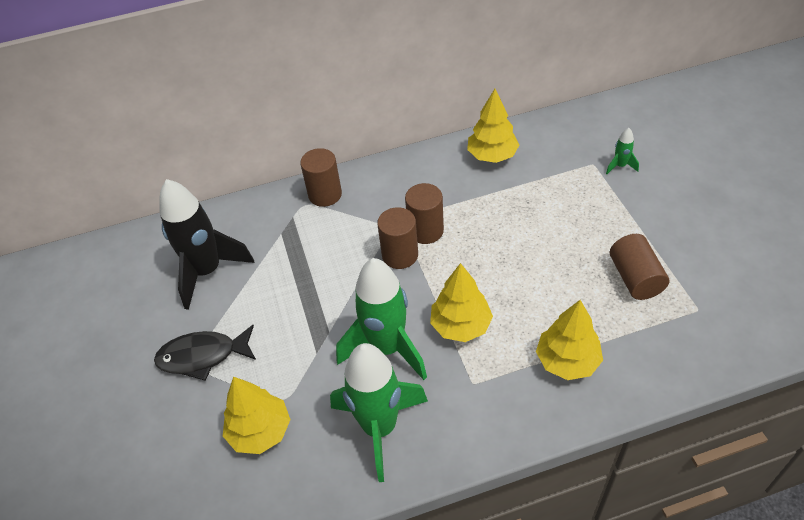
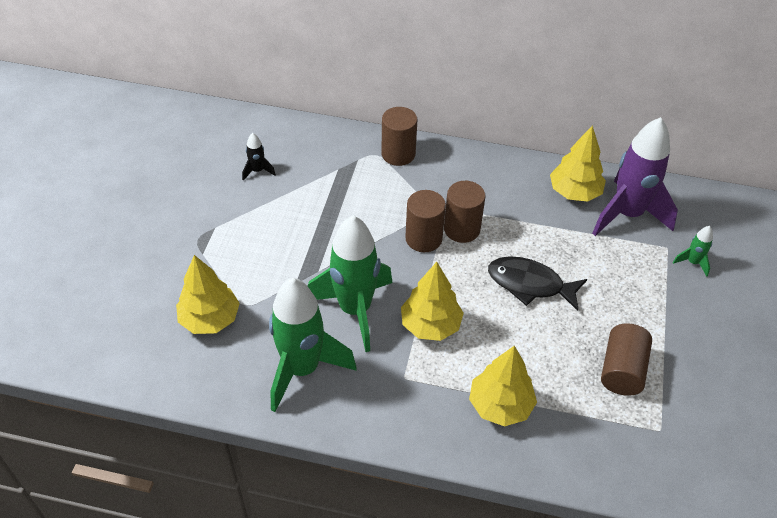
camera: 25 degrees right, 0 degrees up
black fish [154,325,256,381] -> black fish moved to [488,256,587,311]
black rocket [159,179,254,310] -> black rocket [242,133,276,181], size x0.42
none -> purple rocket [592,117,678,236]

